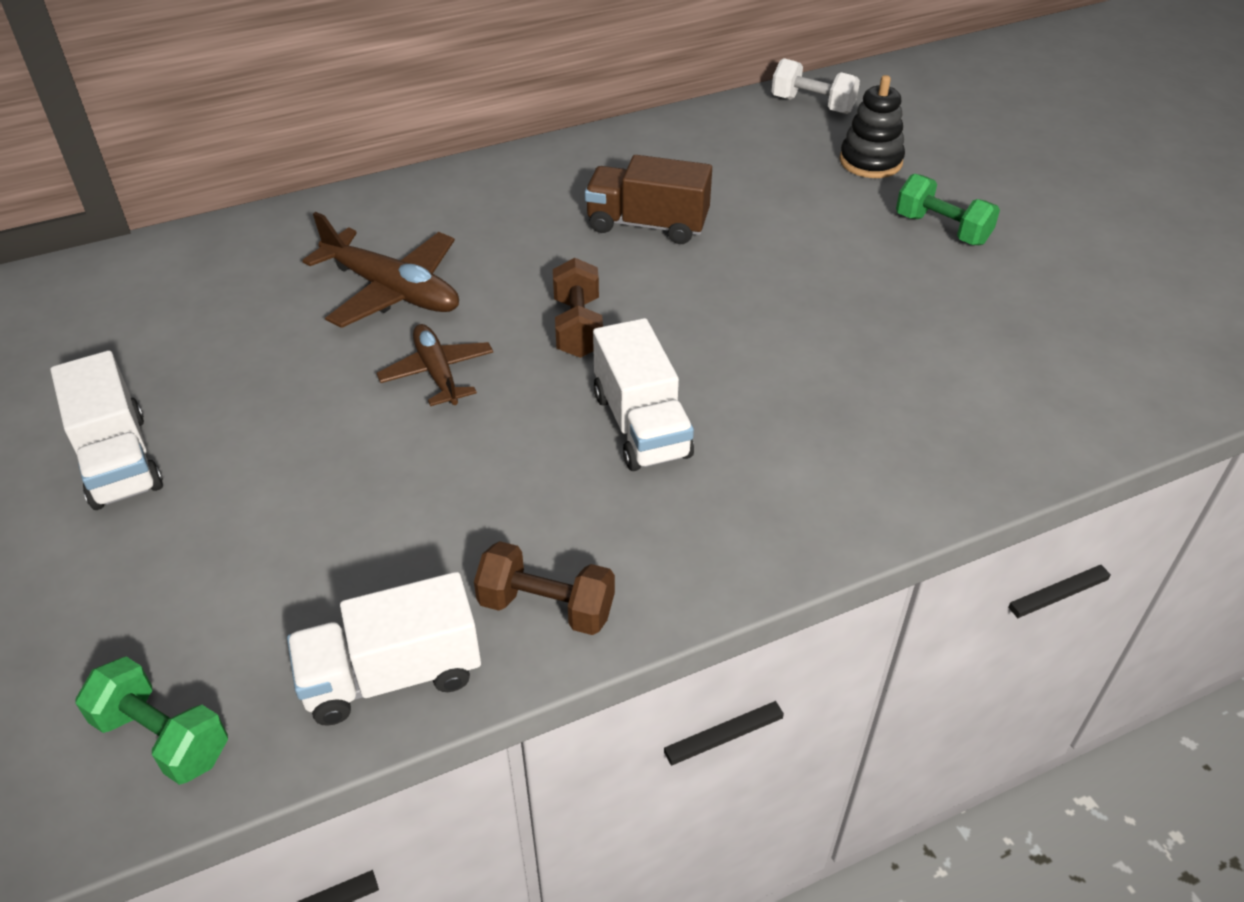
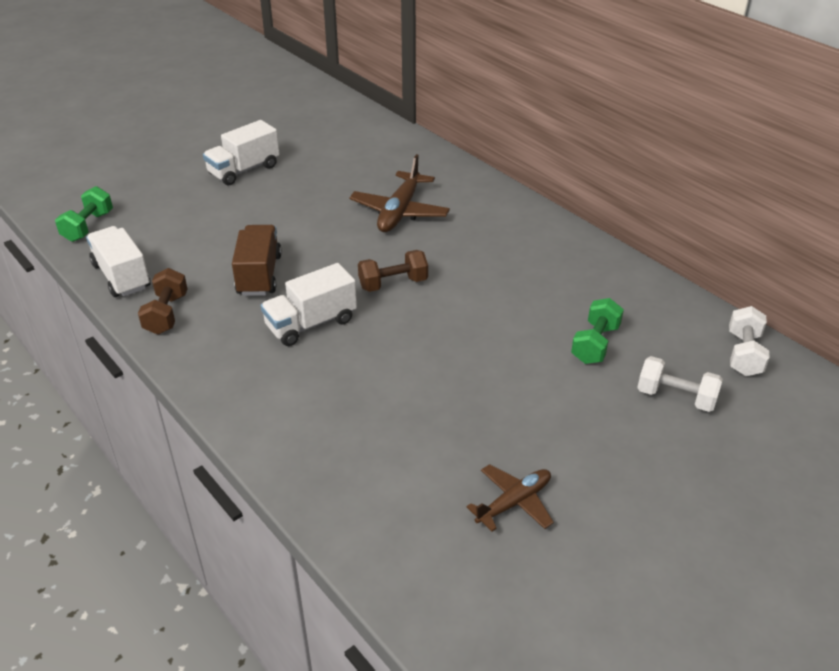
camera: 75 degrees right, 5 degrees down
brown plane [377,324,493,406] -> brown plane moved to [467,464,554,531]
brown truck [585,155,712,244] -> brown truck moved to [232,225,282,296]
black stacking toy [840,75,905,178] -> white dumbbell [637,356,723,412]
green dumbbell [896,174,1000,245] -> green dumbbell moved to [571,298,624,364]

